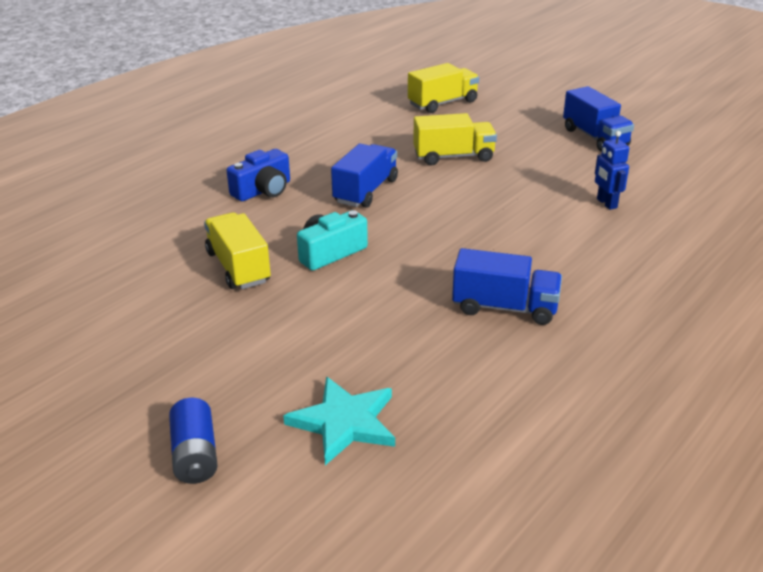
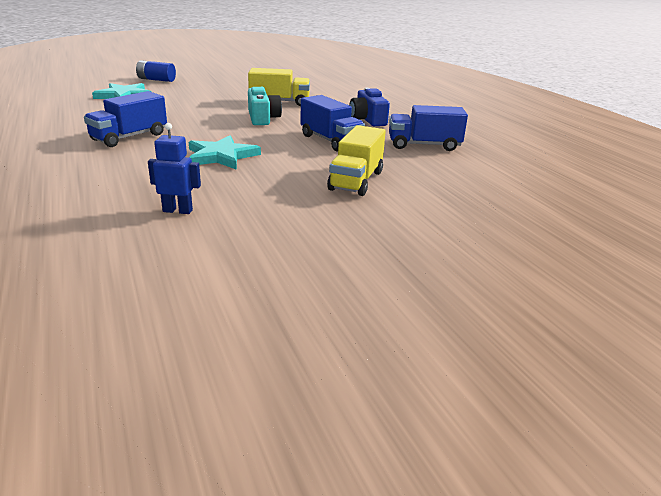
camera: 115 degrees right, 5 degrees down
yellow truck [408,63,479,113] -> none
blue truck [563,86,634,152] -> blue truck moved to [389,105,468,151]
none -> turquoise star [189,135,261,170]

